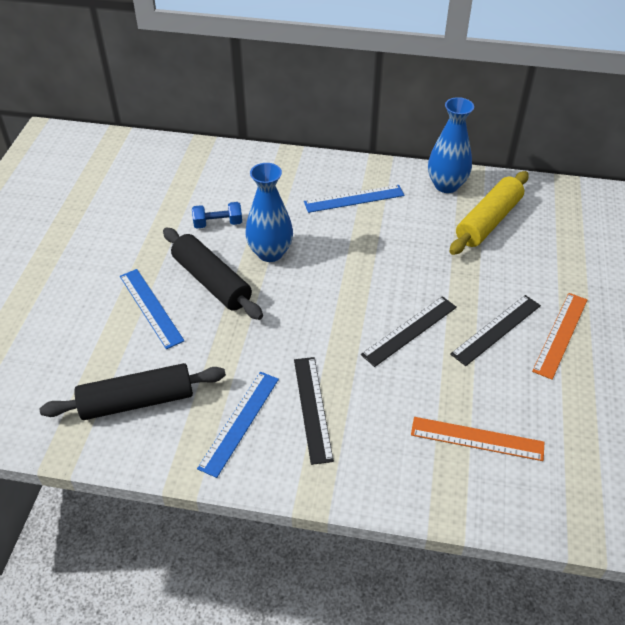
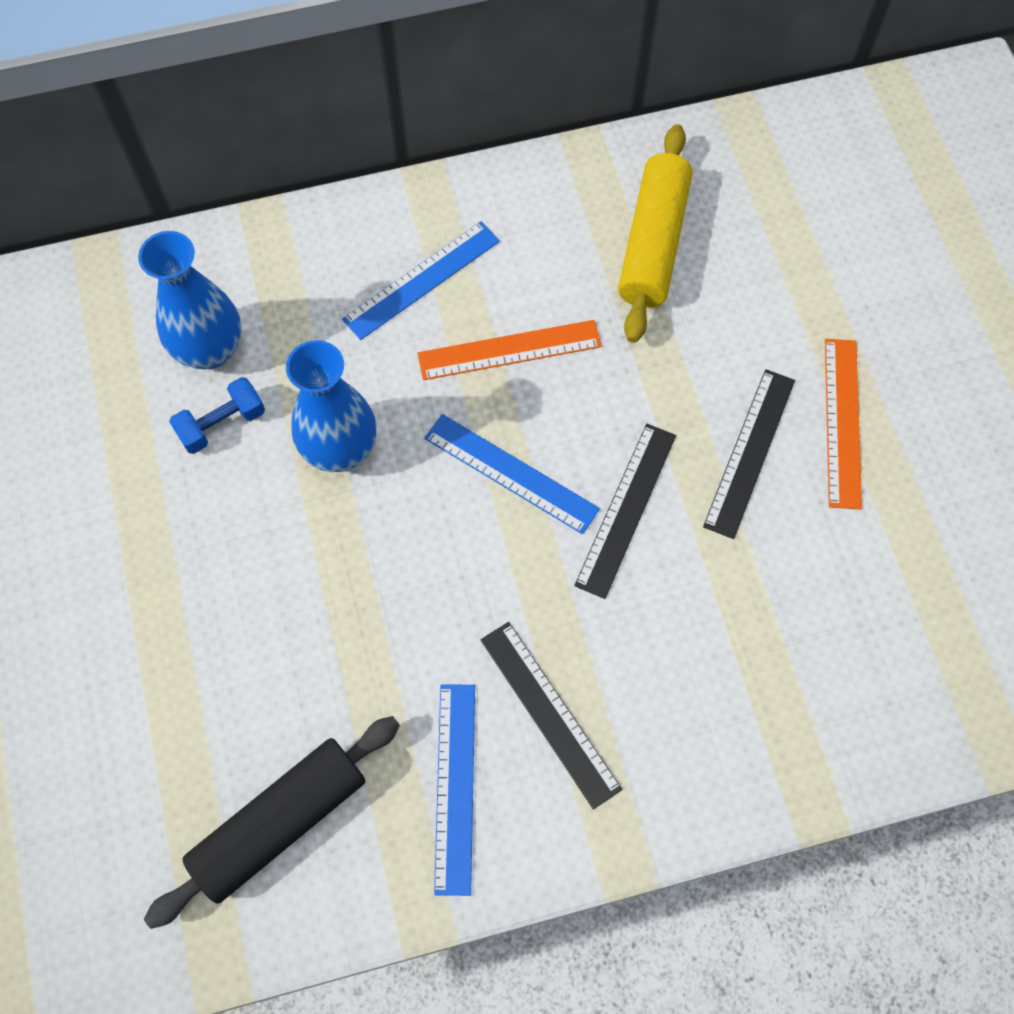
camera: 25 degrees left, 20 degrees up
blue ruler [120,269,185,349] -> blue ruler moved to [424,414,600,534]
black rolling pin [163,227,263,320] -> none
orange ruler [411,417,544,461] -> orange ruler moved to [418,320,602,380]
blue vase [428,97,474,193] -> blue vase moved to [138,231,241,369]

